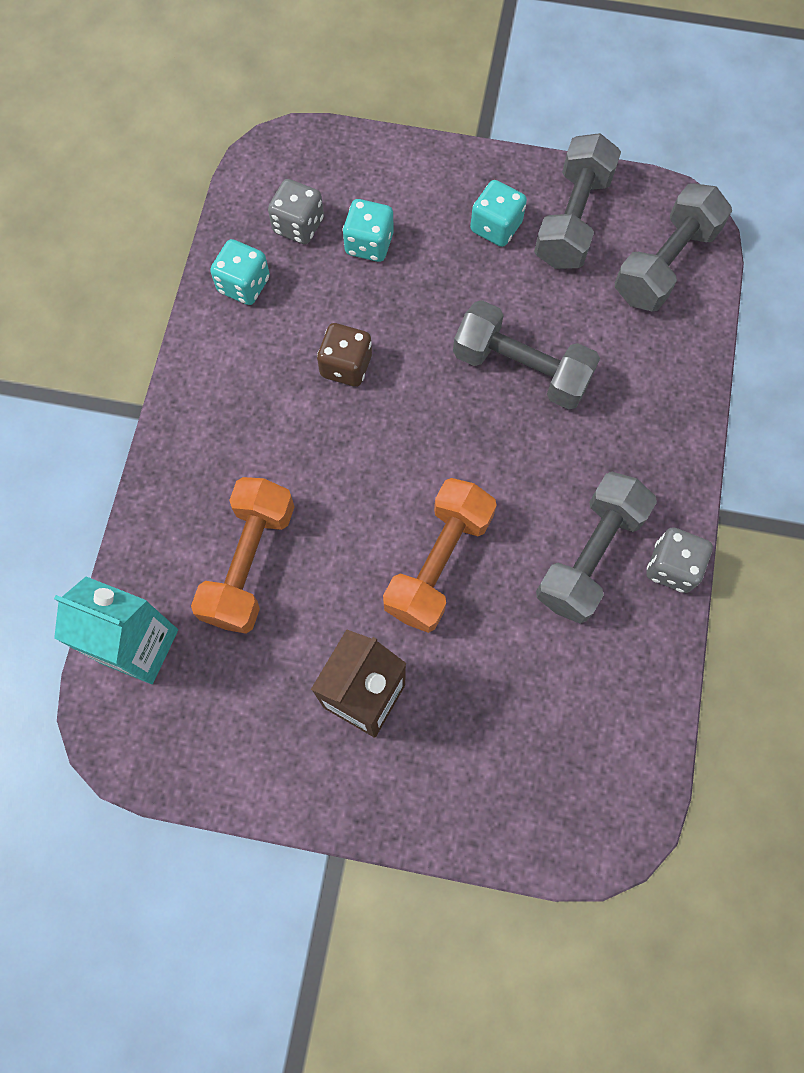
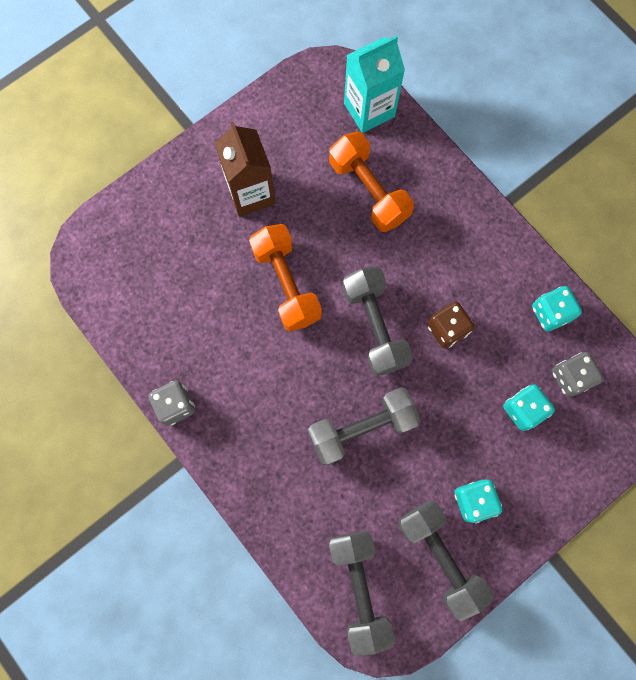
camera: 130 degrees right, 5 degrees up
grey dumbbell [536,472,657,624] -> grey dumbbell moved to [342,266,413,376]

